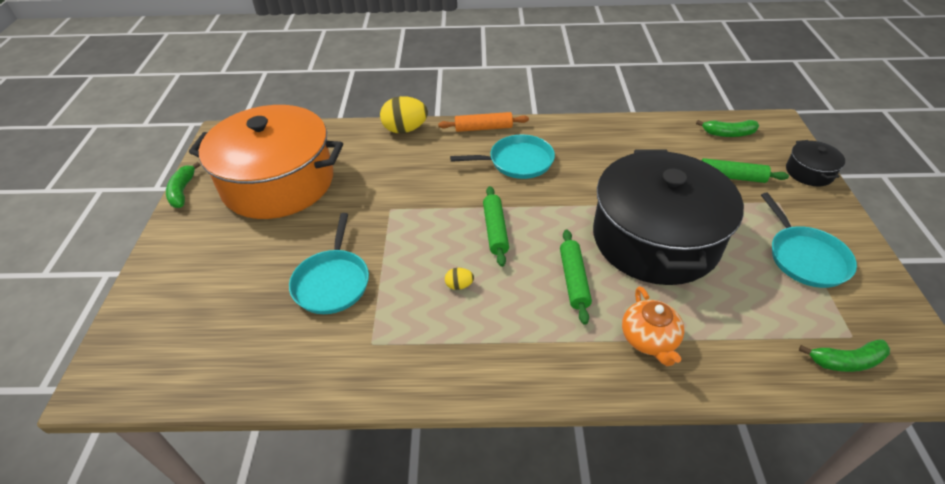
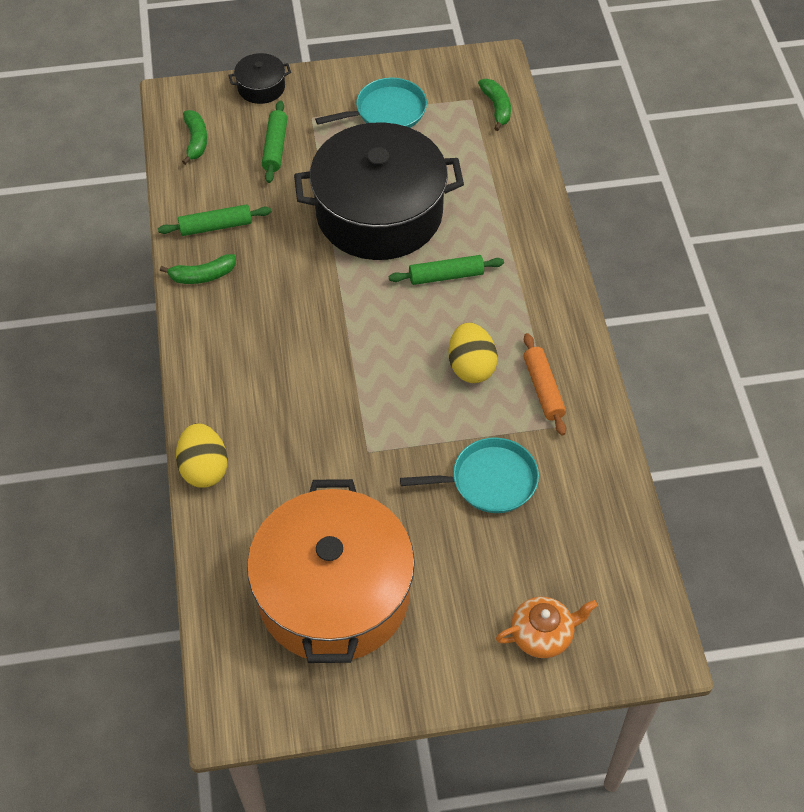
camera: 100 degrees left, 10 degrees up
green banana [166,162,201,208] -> green banana moved to [160,254,236,284]
orange rolling pin [438,112,529,132] -> orange rolling pin moved to [524,333,566,436]
yellow egg [445,268,474,290] -> yellow egg [449,323,498,383], size x2.13
turquoise pan [450,134,555,179] -> none
green rolling pin [483,186,509,267] -> green rolling pin moved to [158,204,271,236]
orange teapot [622,286,684,366] -> orange teapot moved to [496,597,598,658]

